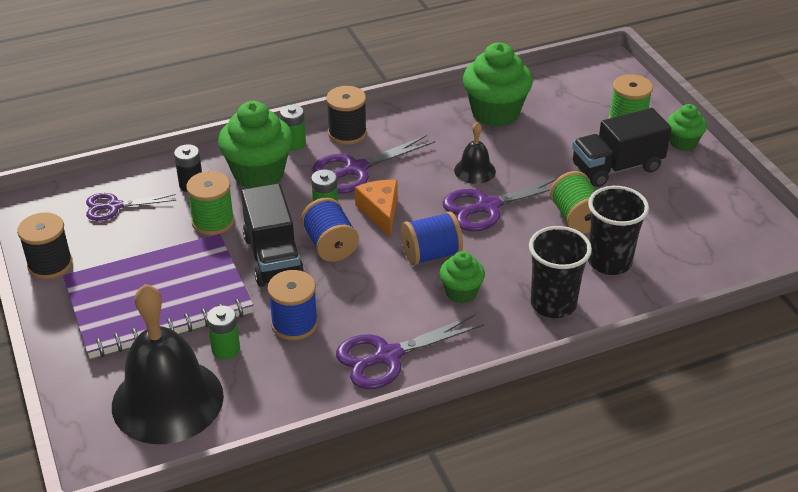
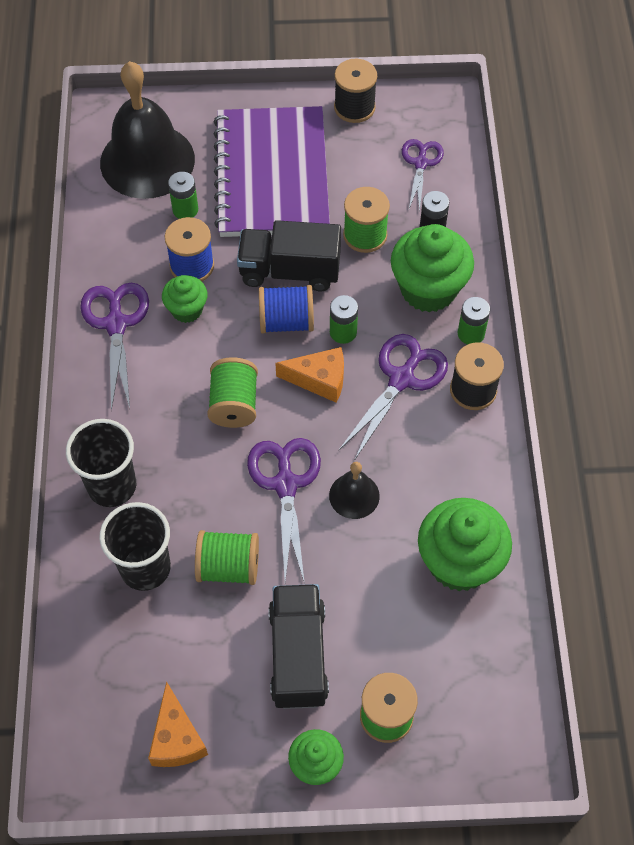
camera: 110 degrees right, 20 degrees up
purple scissors [312,135,435,194] -> purple scissors turned 45 degrees clockwise [339,334,448,461]
blue spool [401,211,463,265] -> green spool [207,357,258,428]
green cupcake [440,251,485,303] -> green cupcake moved to [162,275,208,323]
none -> orange cheese [148,681,208,767]

